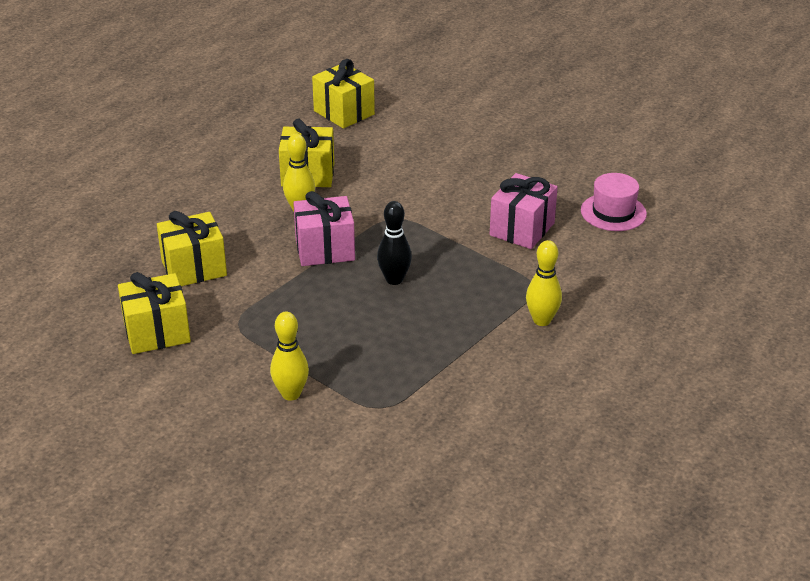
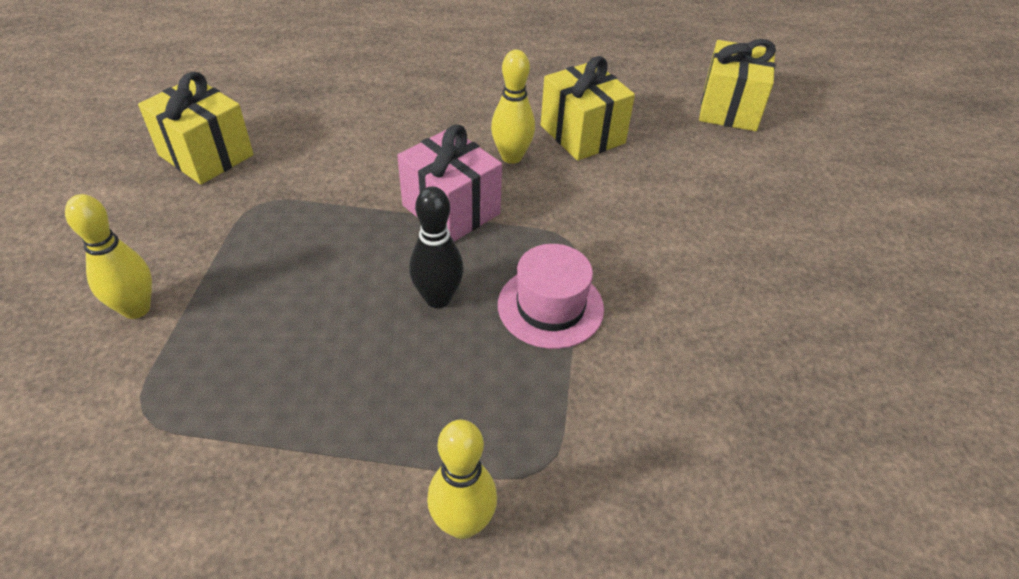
camera: 55 degrees right, 10 degrees up
yellow gift [157,211,227,286] -> none
pink gift [490,173,558,249] -> none
pink hat [581,173,647,231] -> pink hat moved to [498,244,604,349]

